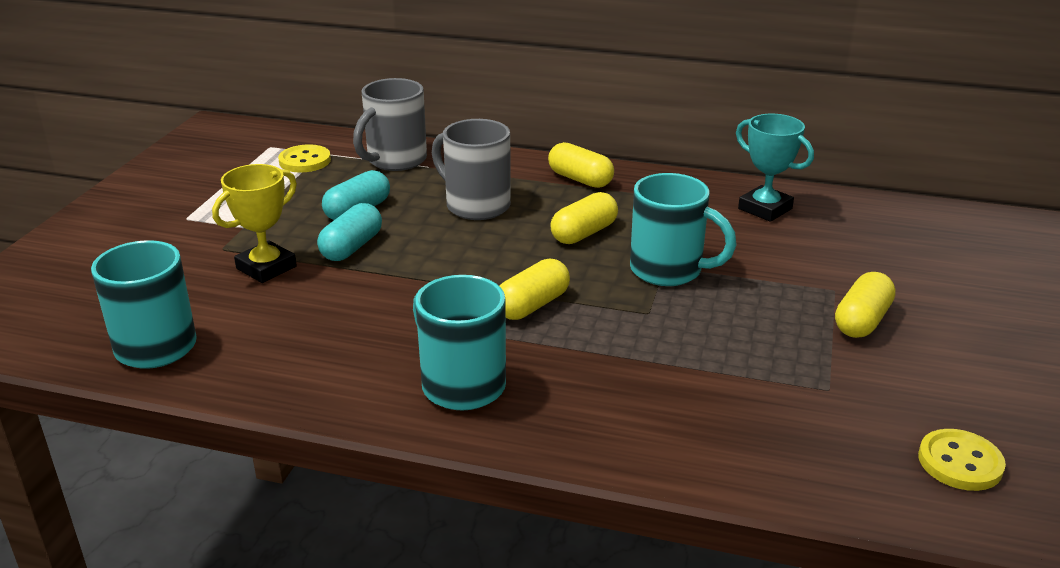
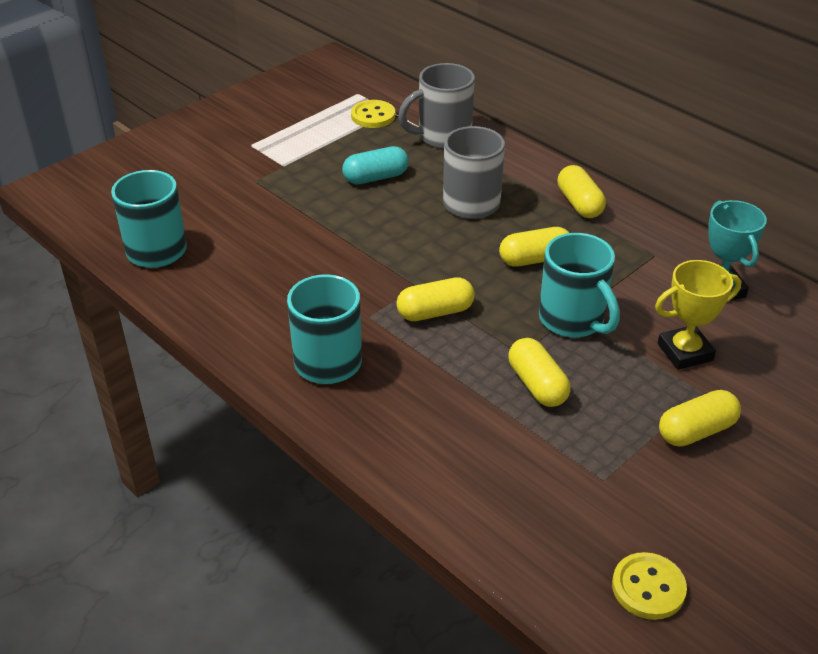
camera: 30 degrees right, 10 degrees up
yellow trophy [212,164,297,283] -> yellow trophy moved to [655,260,741,370]
turquoise capsule [317,203,382,261] -> none
none -> yellow capsule [508,338,571,407]

